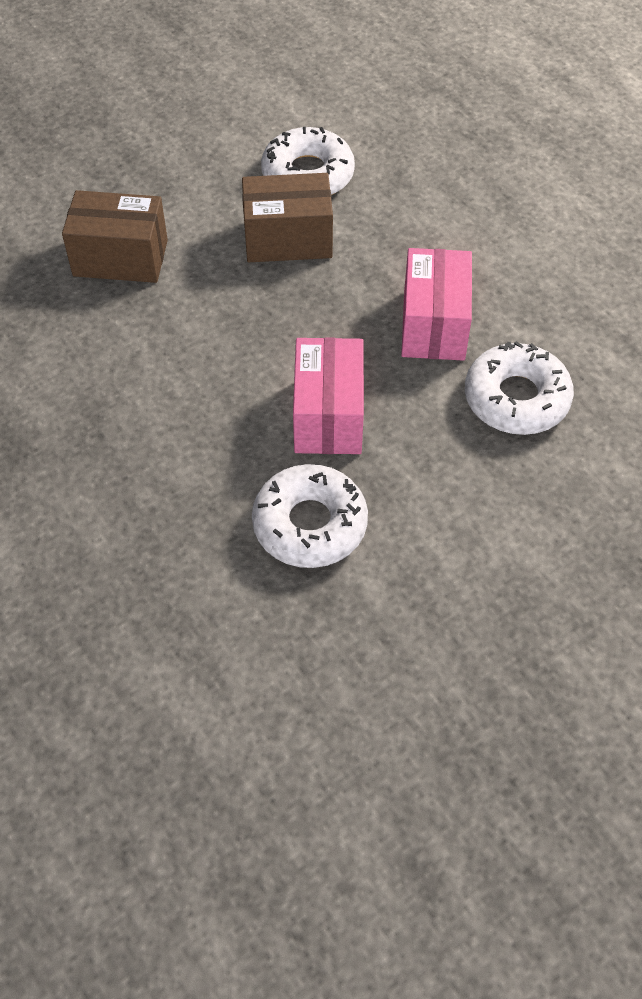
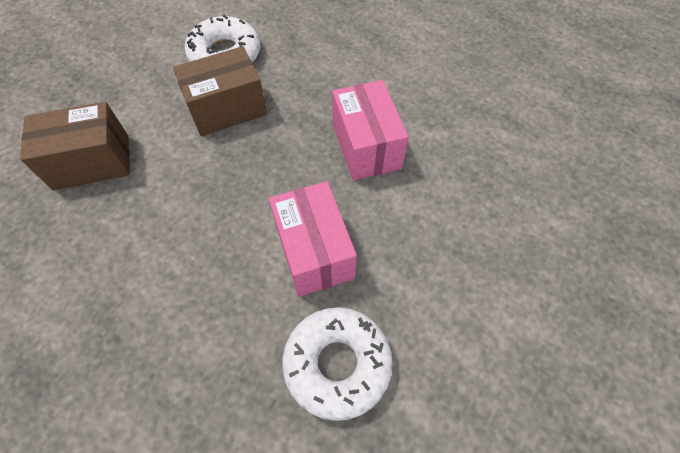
camera: 20 degrees left, 5 degrees up
white donut [465,341,574,435] -> none

